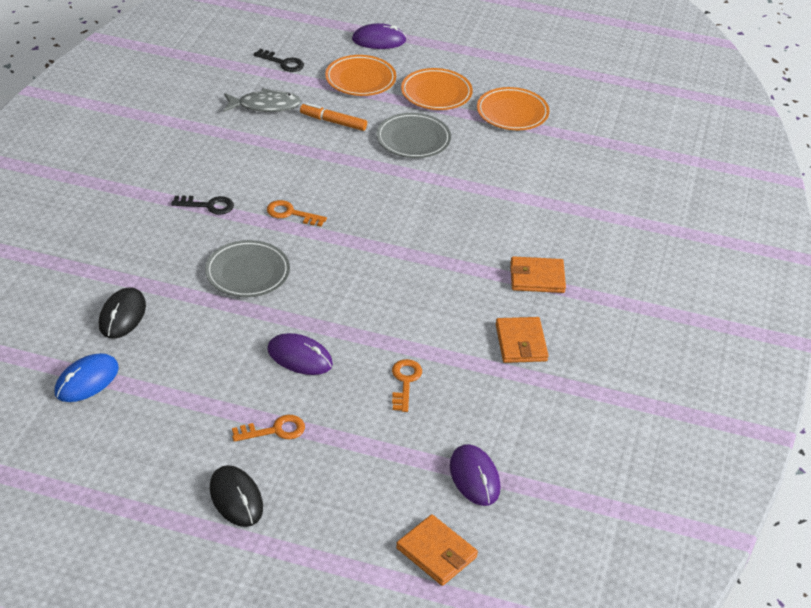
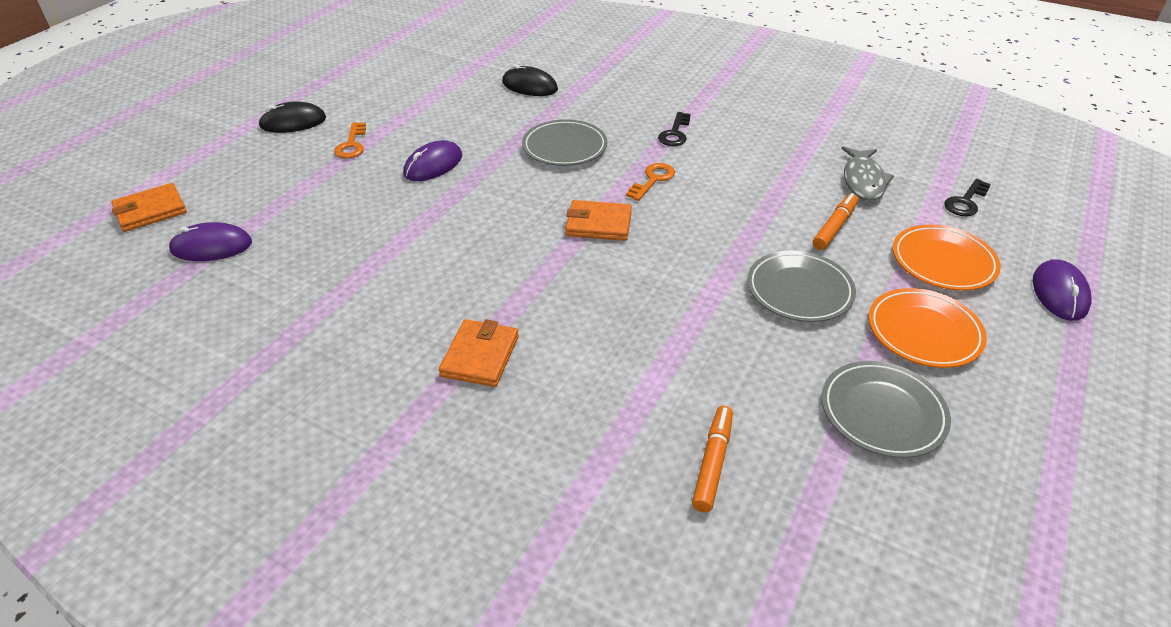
camera: 105 degrees right, 0 degrees up
blue mouse [54,353,119,402] -> none
orange key [392,359,422,412] -> none
orange plate [477,87,549,130] -> grey plate [822,361,951,458]
orange wallet [496,317,548,363] -> orange wallet moved to [565,200,632,241]
none -> orange marker [692,405,733,512]

